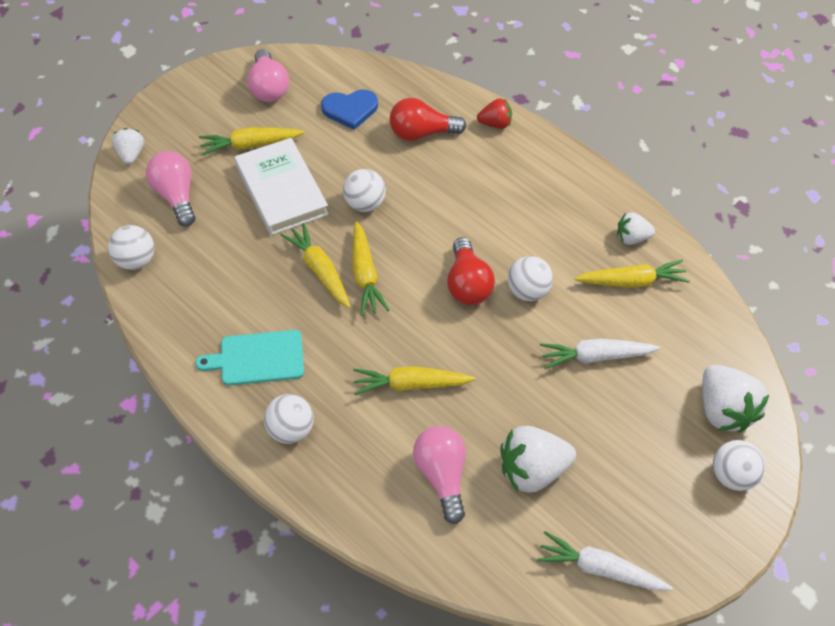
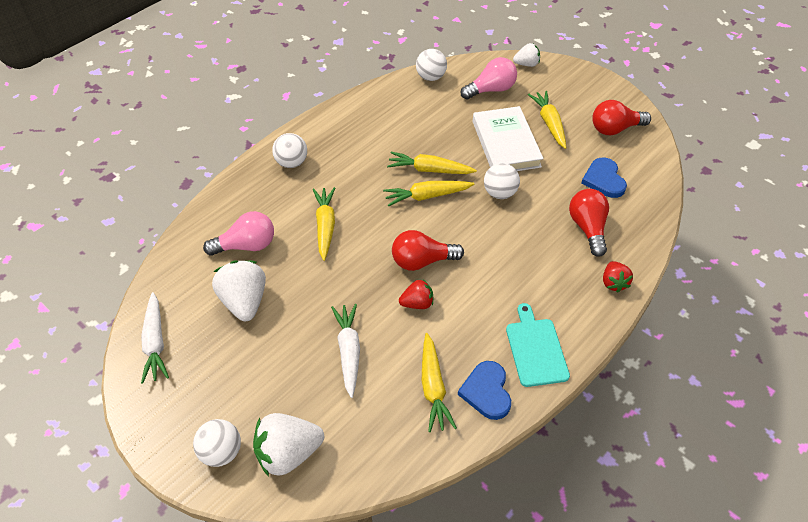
camera: 90 degrees right, 5 degrees down
turquoise cutting board [195,330,304,385] -> turquoise cutting board moved to [506,303,570,387]
white book [235,138,329,235] -> white book turned 75 degrees counterclockwise [473,106,543,171]
pink light bulb [247,49,289,102] -> red light bulb [592,100,651,135]
yellow carrot [280,223,350,308] -> yellow carrot turned 135 degrees counterclockwise [387,152,477,174]
white ball [508,256,553,301] -> red strawberry [399,279,433,309]
white carrot [537,531,673,591] -> white carrot turned 150 degrees clockwise [141,292,169,384]
white strawberry [617,212,655,245] -> blue heart [458,361,511,420]

